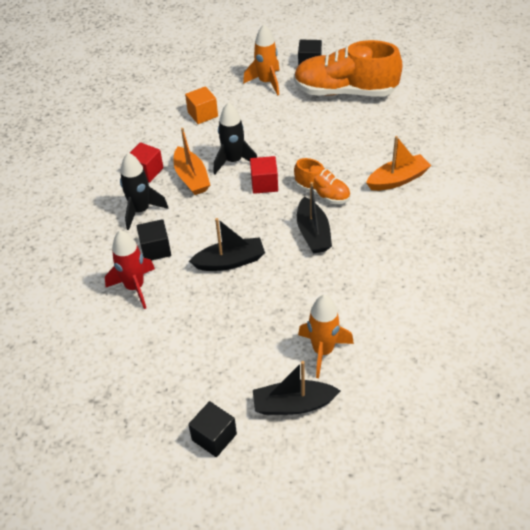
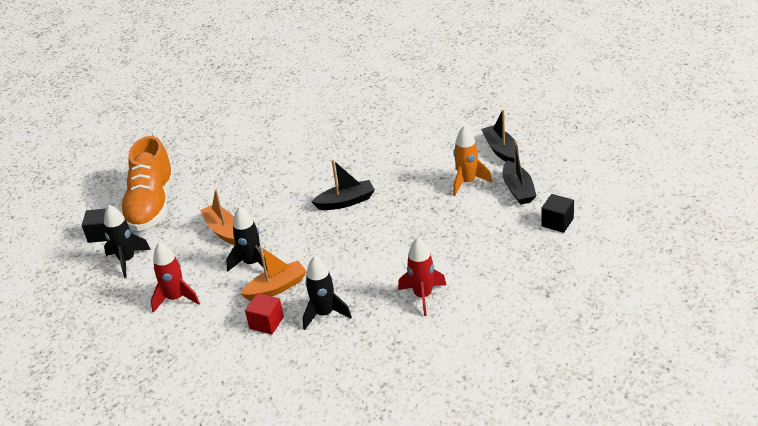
camera: 95 degrees left, 10 degrees down
black cube [137,219,171,261] -> none
orange cube [185,86,218,124] -> red rocket [151,242,200,313]
black boat [189,218,265,271] -> black boat moved to [481,110,518,162]
orange rocket [243,24,279,95] -> black rocket [104,205,151,278]
red cube [250,156,278,194] -> none
orange shoe [294,158,350,204] -> none
orange boat [366,136,431,191] -> orange boat moved to [200,190,235,245]

